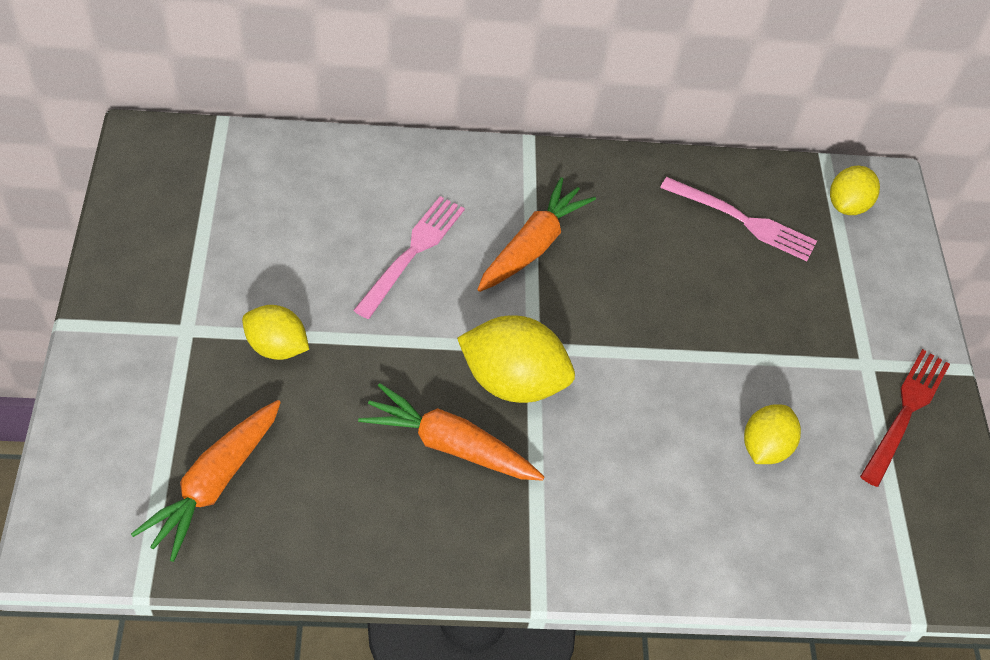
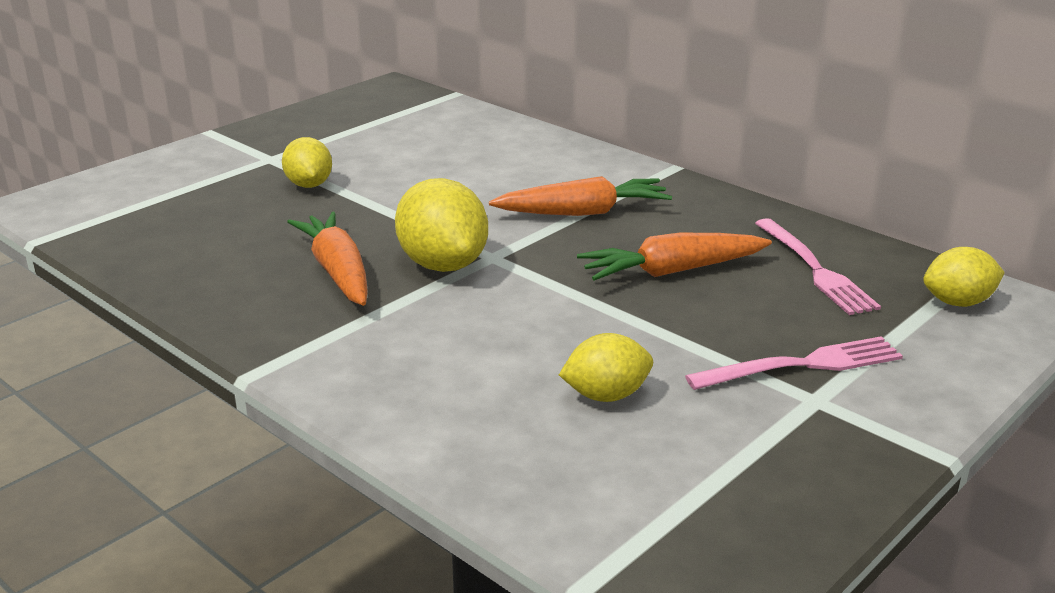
camera: 50 degrees right, 25 degrees down
orange carrot [131,400,281,562] -> orange carrot moved to [577,233,772,281]
pink fork [353,196,465,319] -> pink fork moved to [685,336,903,390]
red fork [860,349,950,487] -> none

